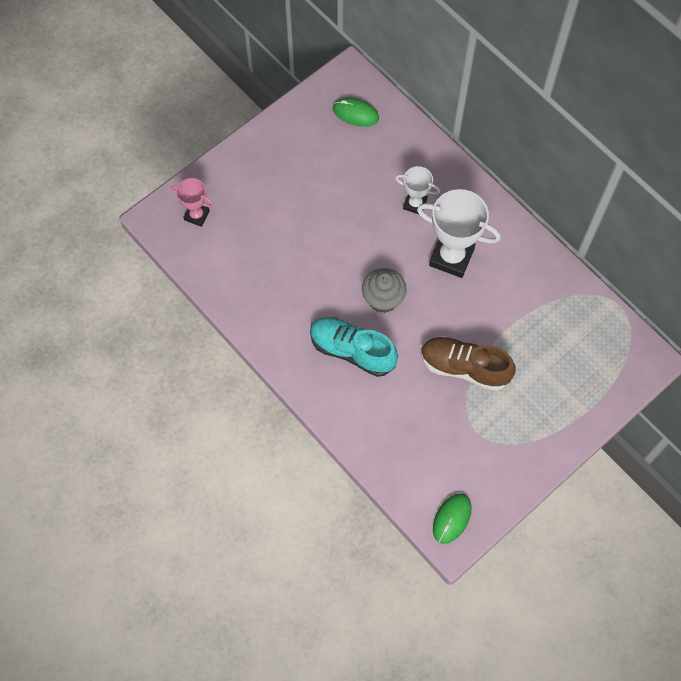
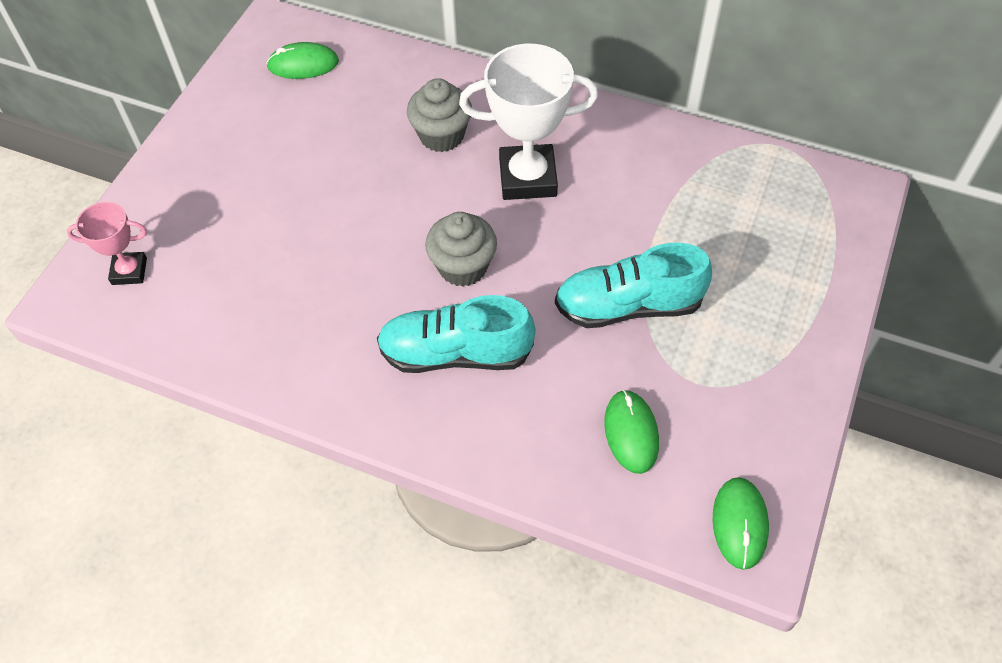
camera: 25 degrees left, 10 degrees down
white trophy [395,166,440,214] -> grey cupcake [407,78,472,152]
brown shoe [421,336,516,391] -> turquoise shoe [555,243,712,328]
none -> green mouse [604,390,659,474]

